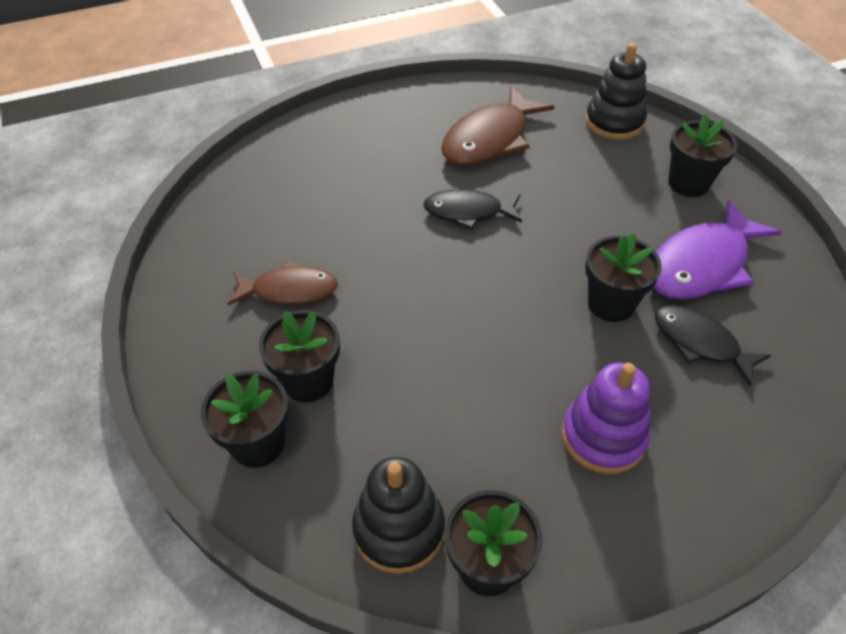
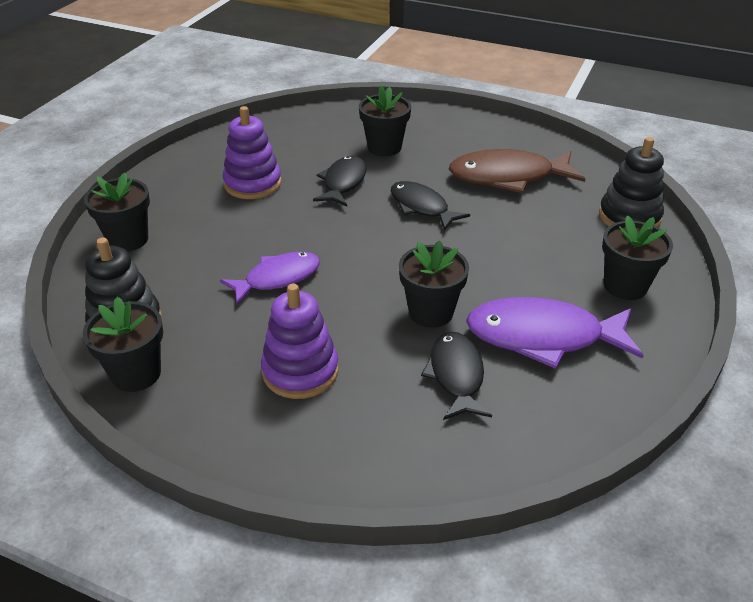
camera: 45 degrees right, 10 degrees down
brown fish [228,260,338,306] -> purple stacking toy [223,106,282,199]
black flower pot [259,310,340,402] -> black flower pot moved to [359,86,411,156]
none -> purple fish [220,252,320,304]
none -> black fish [313,156,366,206]

